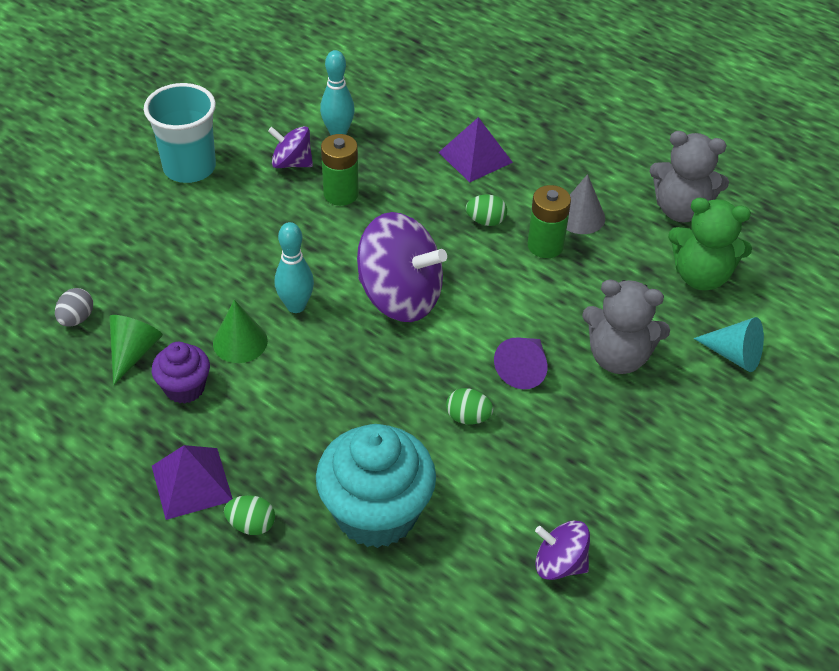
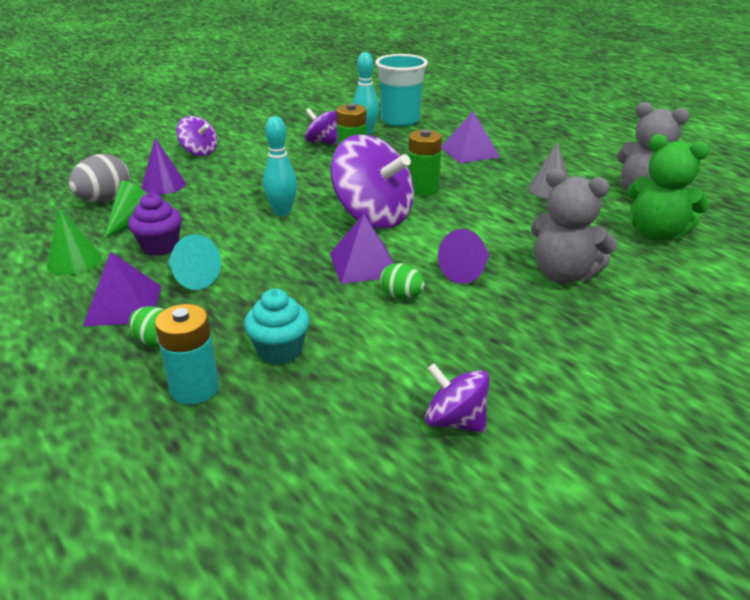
camera: 15 degrees right, 15 degrees down
grey egg [55,288,93,327] -> grey egg [69,154,130,202], size x1.64
turquoise cup [144,83,216,183] -> turquoise cup moved to [375,54,428,127]
green cone [213,300,268,363] -> green cone moved to [47,207,102,275]
turquoise cupcake [316,424,436,548] -> turquoise cupcake [244,289,310,365], size x0.53
green egg [466,194,507,226] -> none
green battery [528,185,571,258] -> green battery moved to [408,129,442,196]
turquoise cone [694,317,764,372] -> turquoise cone moved to [167,234,221,290]
none -> purple cone [142,138,186,195]
none -> turquoise battery [155,304,219,405]
none -> purple spinning top [176,116,217,156]
none -> purple pyramid [330,214,394,284]

